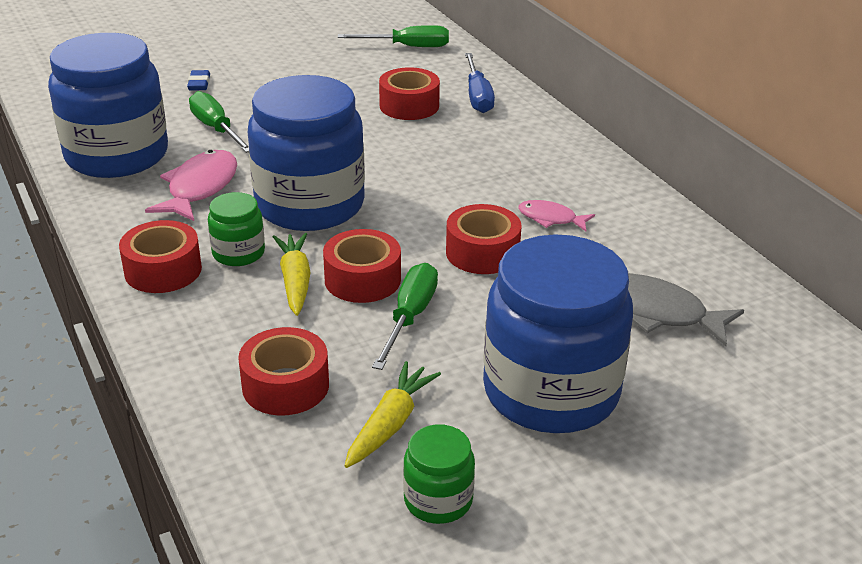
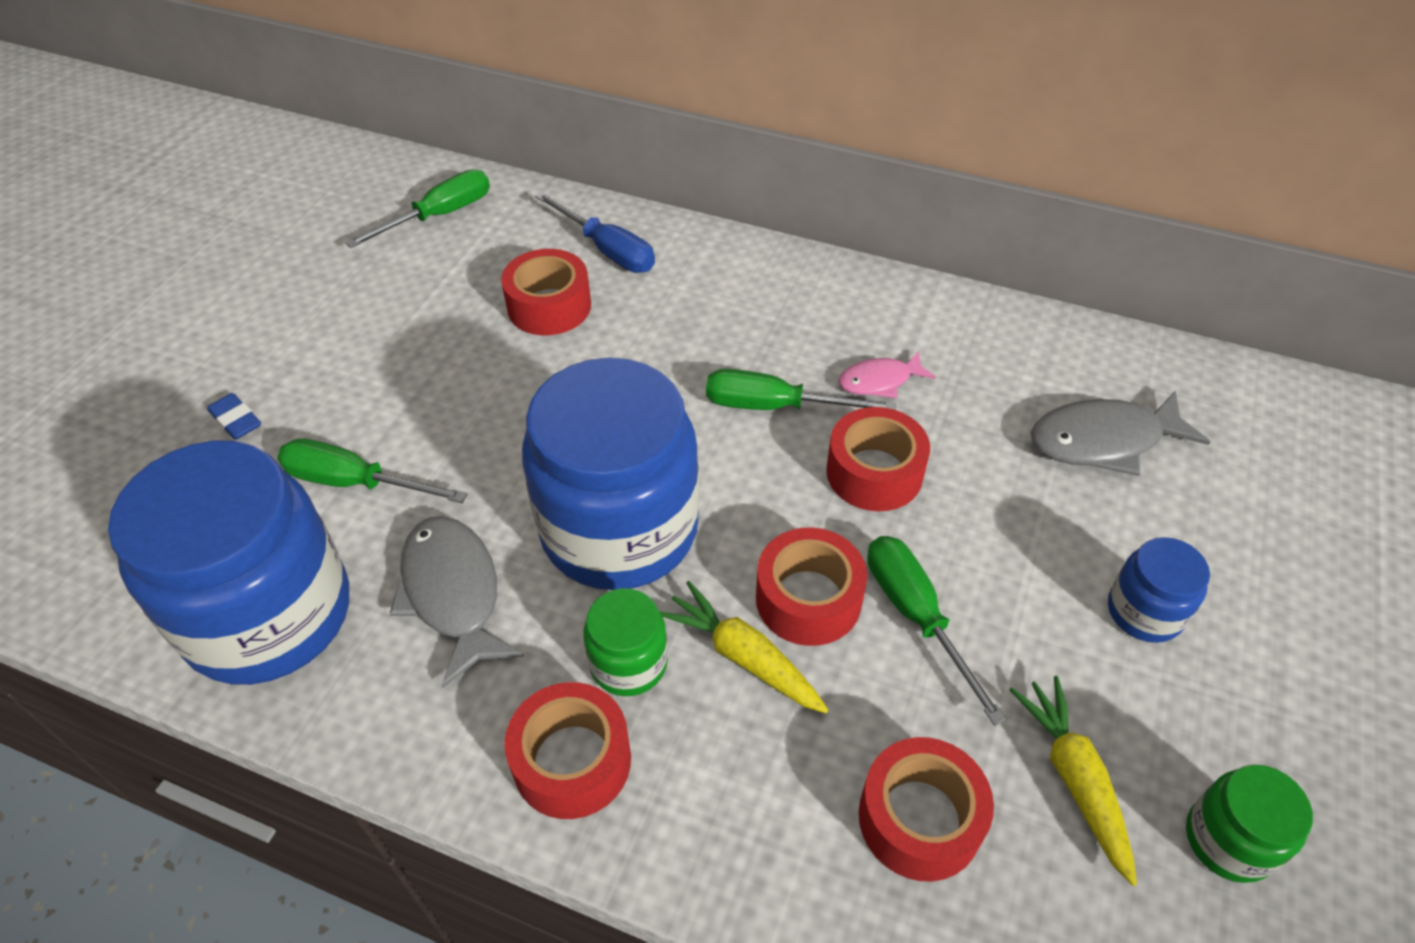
camera: 40 degrees left, 15 degrees up
pink fish [145,150,237,221] -> grey fish [390,516,524,688]
blue jar [483,234,633,433] -> blue jar [1108,537,1210,643], size x0.45
none -> green screwdriver [706,369,896,410]

